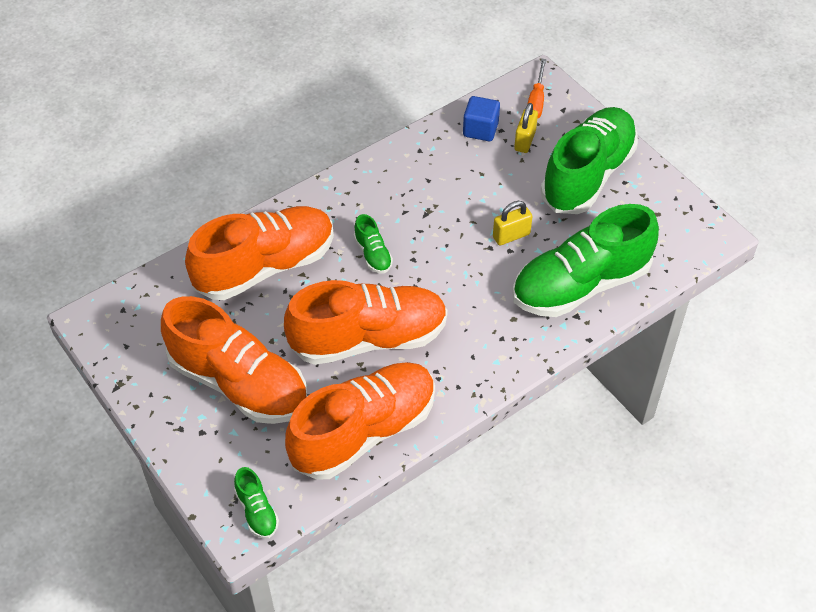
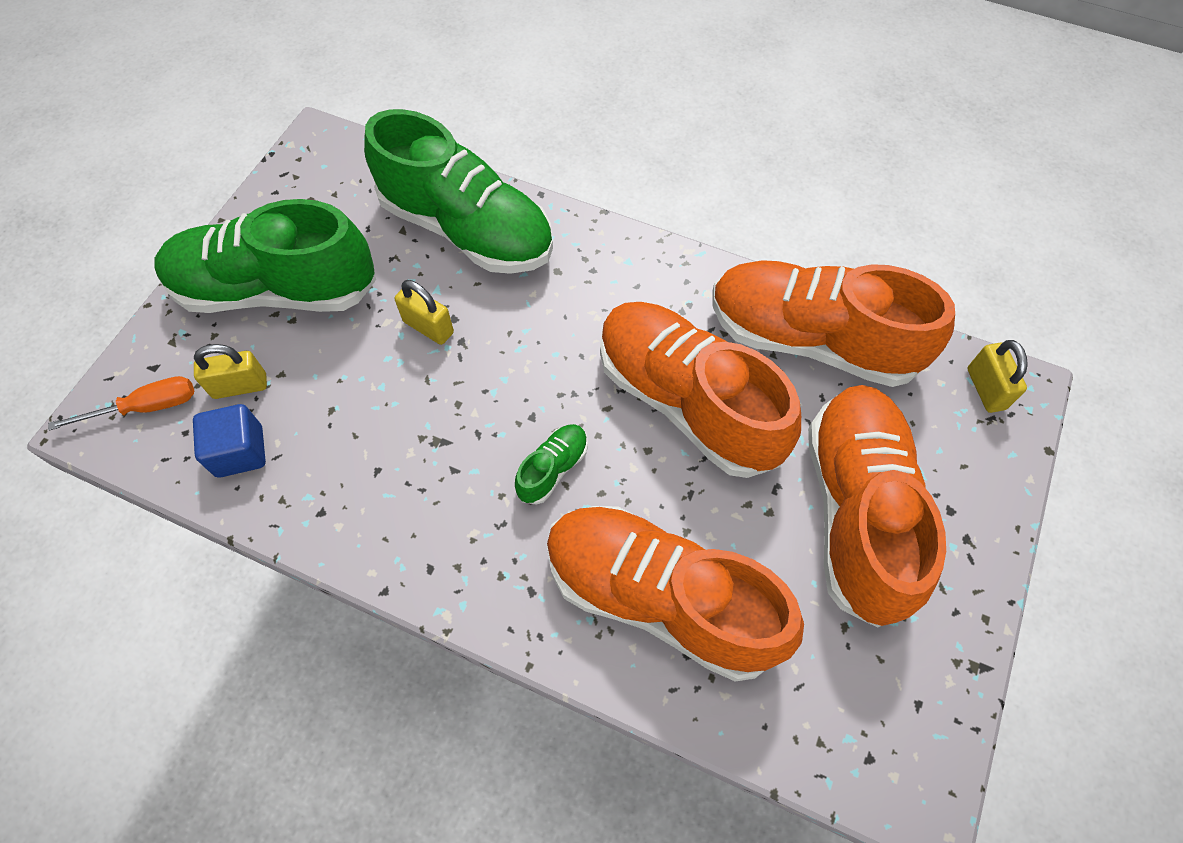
camera: 120 degrees left, 10 degrees up
green shoe [234,467,279,539] -> yellow padlock [967,340,1028,413]

